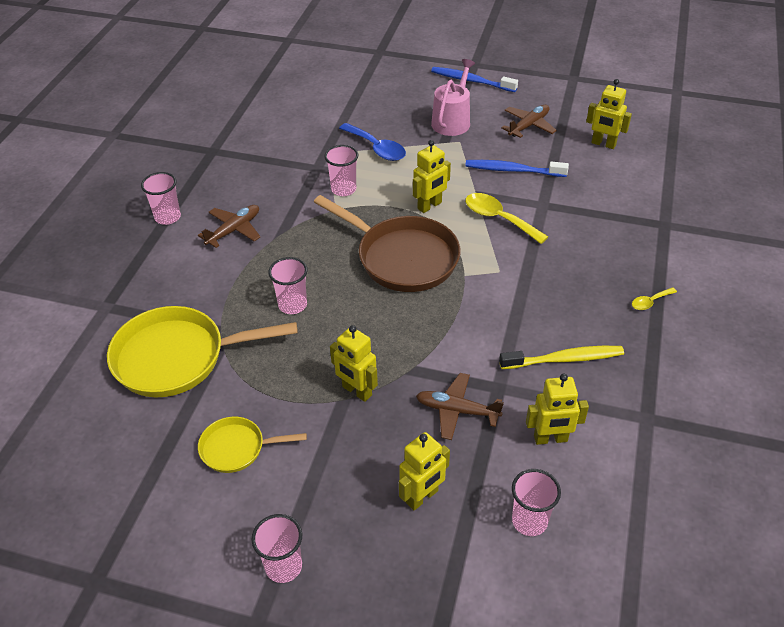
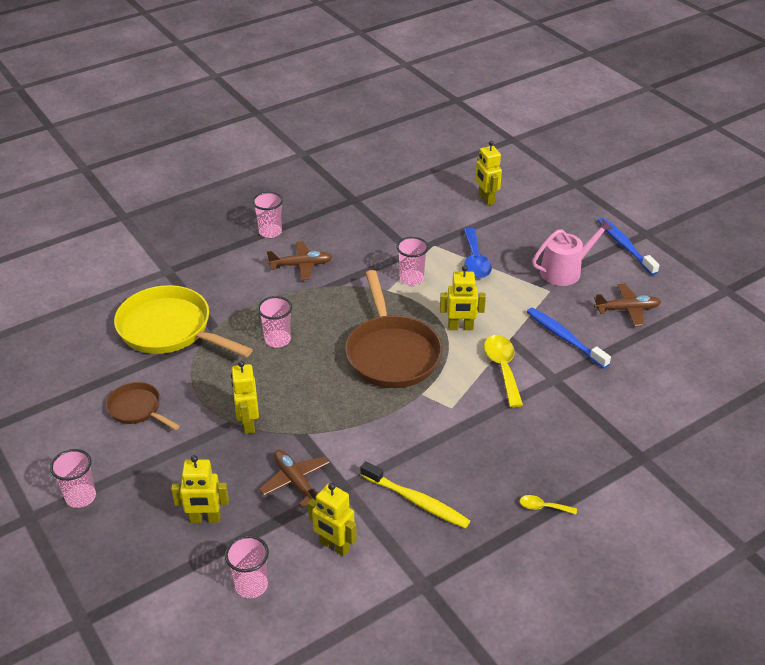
camera: 40 degrees right, 5 degrees down
yellow pan [198,417,307,473] -> brown pan [106,382,180,430]
yellow robot [586,79,632,149] -> yellow robot moved to [475,140,502,205]

